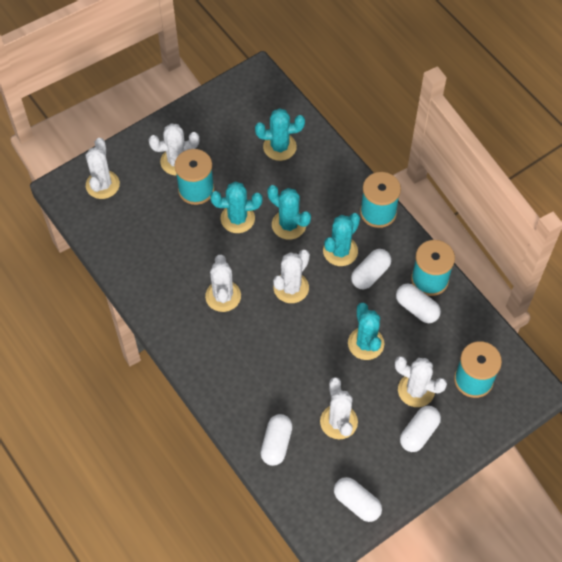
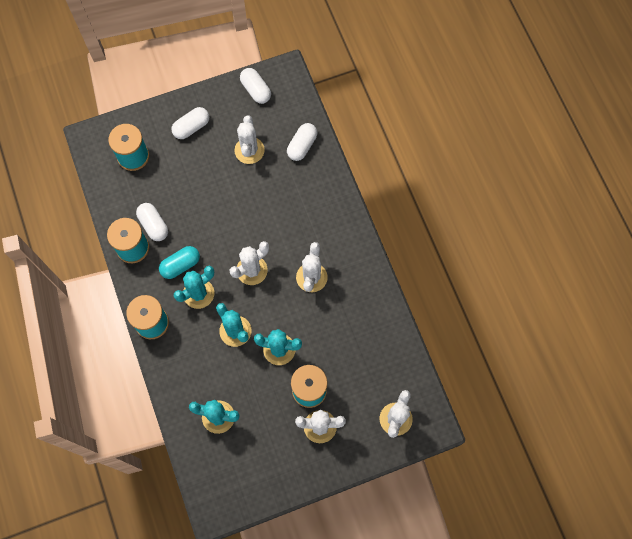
camera: 165 degrees left, 10 degrees up
turquoise cactus [348,303,384,360] -> none
white capsule [351,249,391,289] -> turquoise capsule [159,246,200,279]
white cactus [395,356,447,407] -> none

